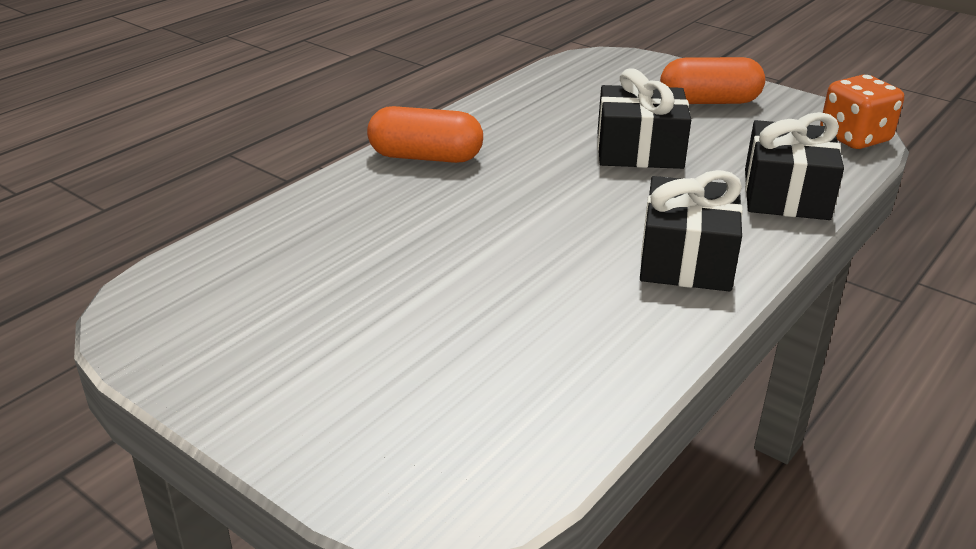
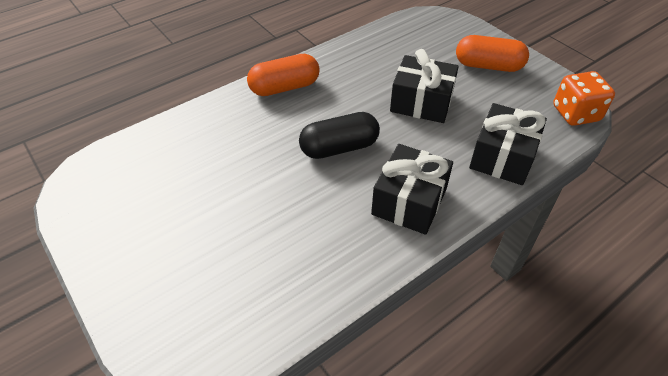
camera: 15 degrees right, 15 degrees up
orange capsule [367,106,483,163] -> orange capsule turned 45 degrees counterclockwise [247,54,320,96]
none -> black capsule [299,112,380,159]

